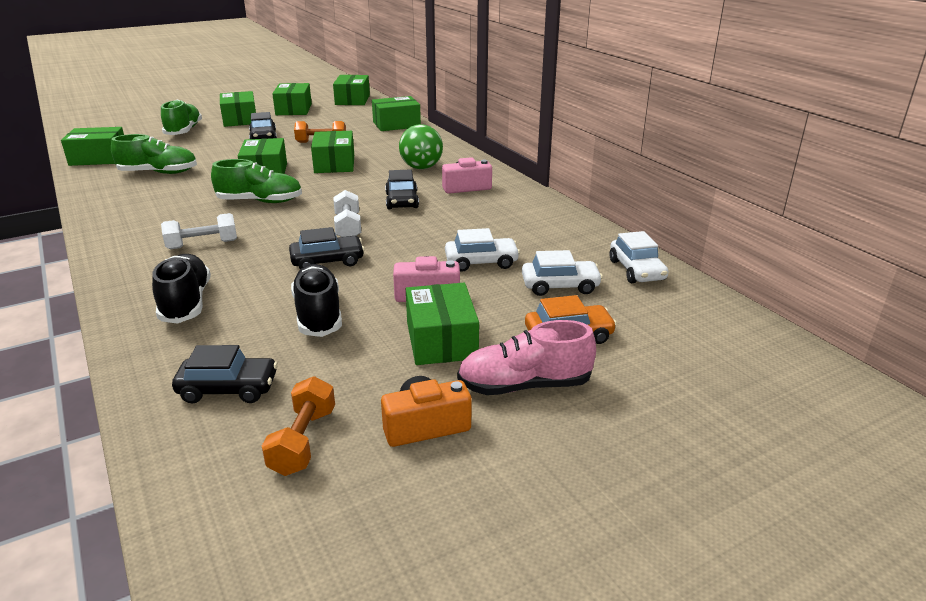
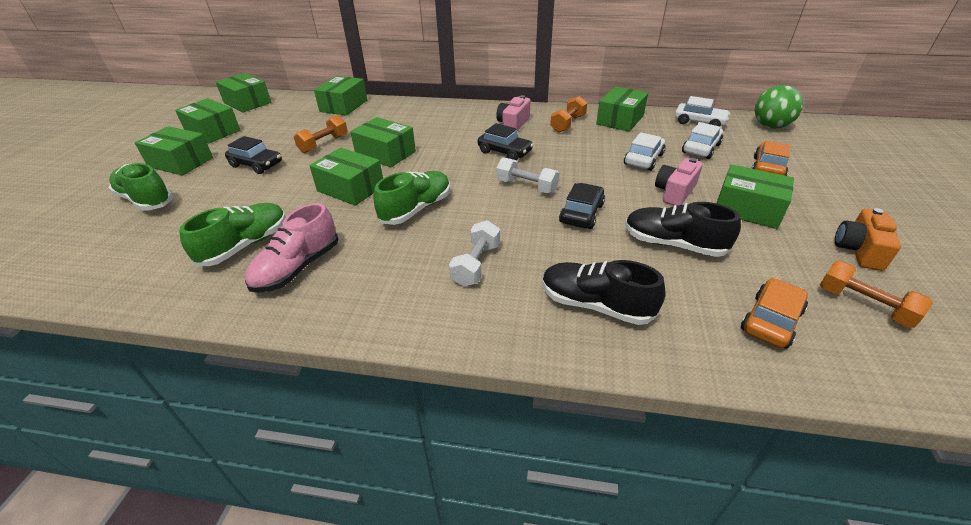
camera: 50 degrees left, 10 degrees up
green box [61,127,124,166] -> green box moved to [596,86,648,132]
black car [172,345,278,404] -> orange car [741,278,808,349]
green ball [399,124,443,169] -> green ball moved to [755,85,803,129]
pink shoe [457,320,596,395] -> pink shoe moved to [245,203,338,293]
none -> orange dumbbell [550,96,587,133]

